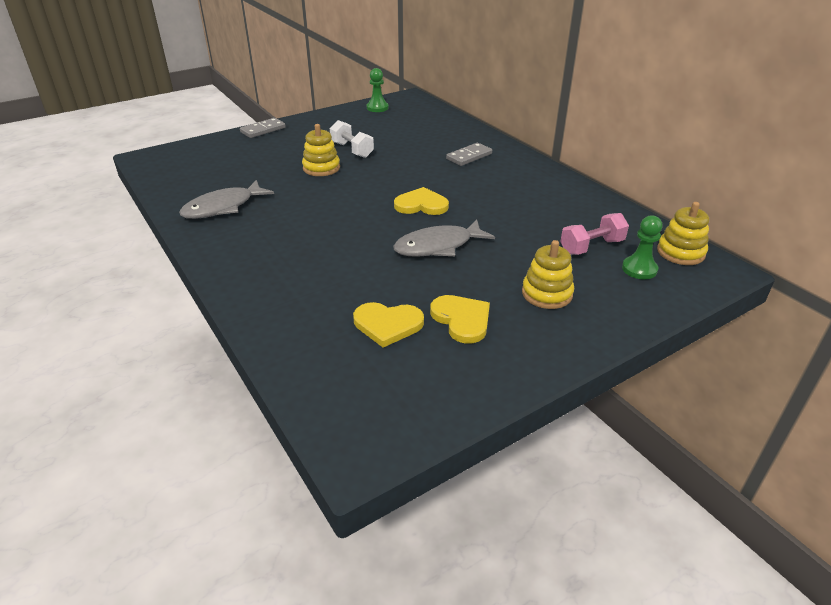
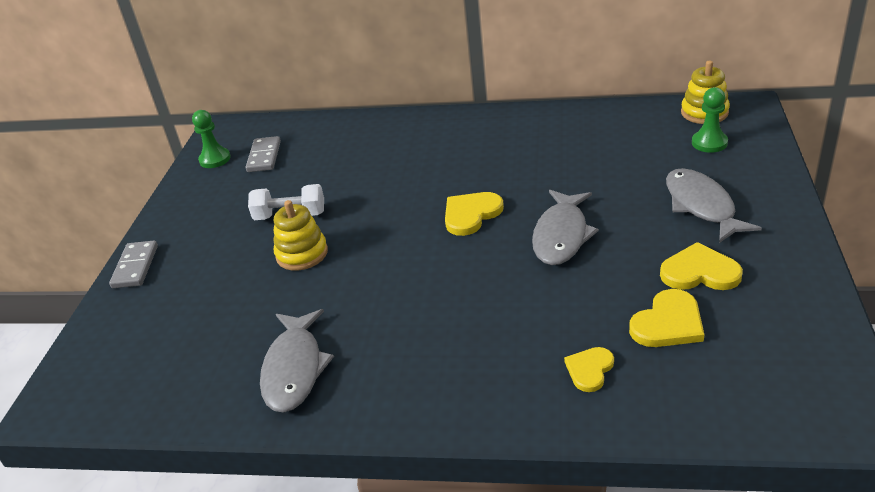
camera: 45 degrees left, 0 degrees up
grey domino [446,143,492,166] -> grey domino moved to [246,136,281,172]
yellow stacking toy [522,240,574,309] -> grey fish [666,168,762,243]
pink dumbbell [560,213,629,255] -> none
none -> yellow heart [564,347,614,392]

